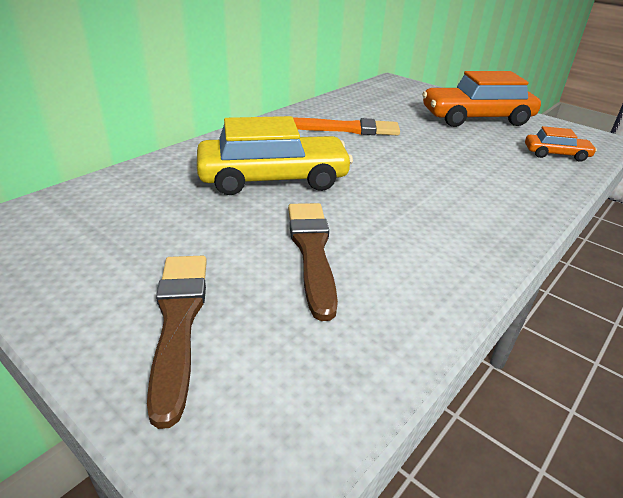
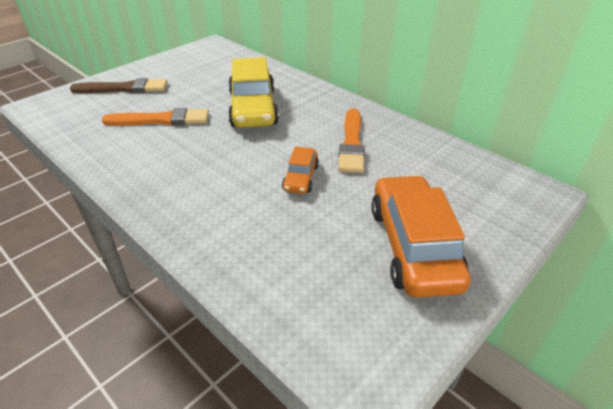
camera: 95 degrees right, 5 degrees up
brown brush [288,203,338,321] -> orange brush [102,108,209,125]
orange car [525,126,597,162] -> orange car moved to [282,147,319,194]

